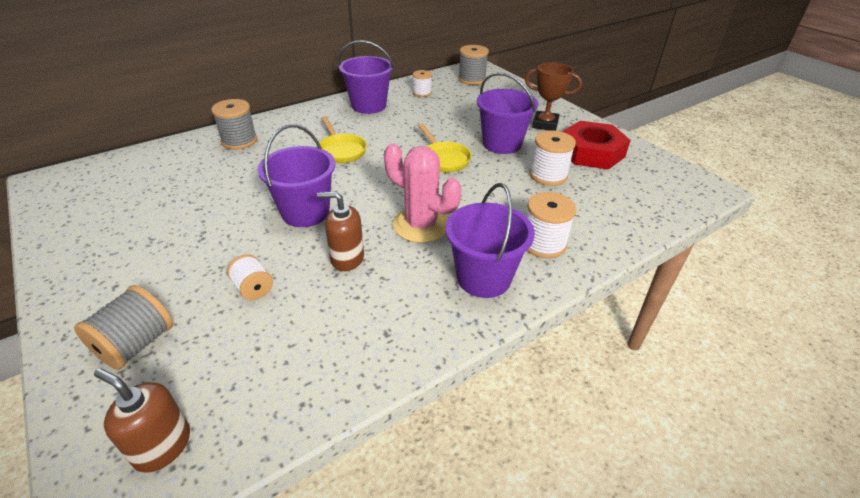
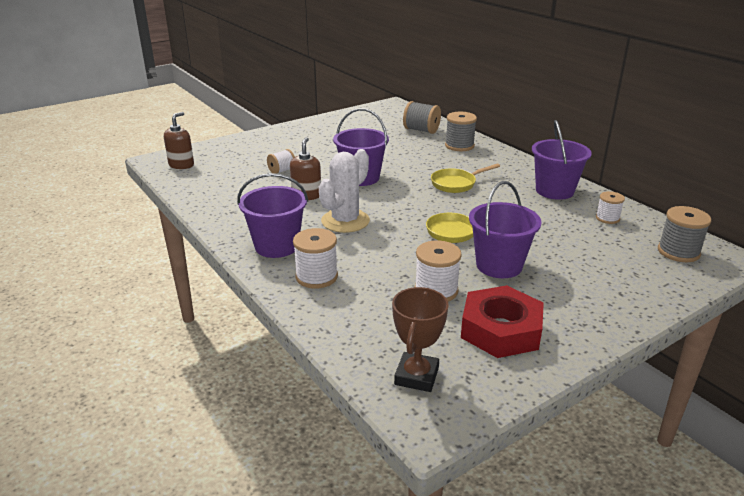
camera: 90 degrees right, 10 degrees down
grey spool [74,285,173,370] -> grey spool moved to [403,101,441,134]
pink cactus [384,143,461,243] -> white cactus [319,149,370,233]
brown trophy [525,62,582,131] -> brown trophy moved to [392,287,449,392]

